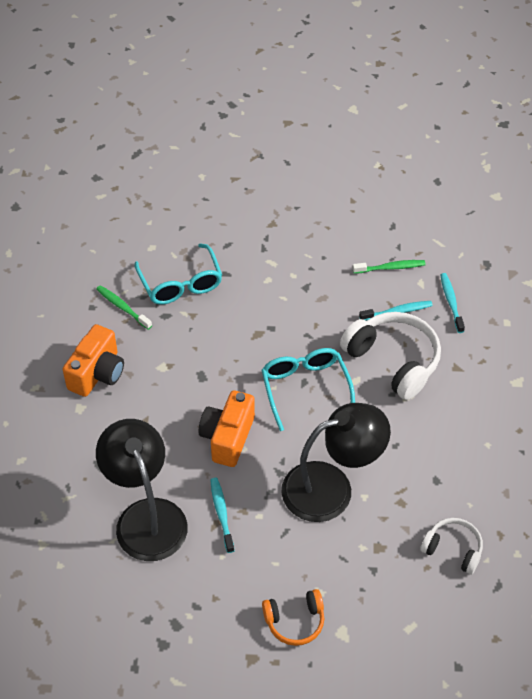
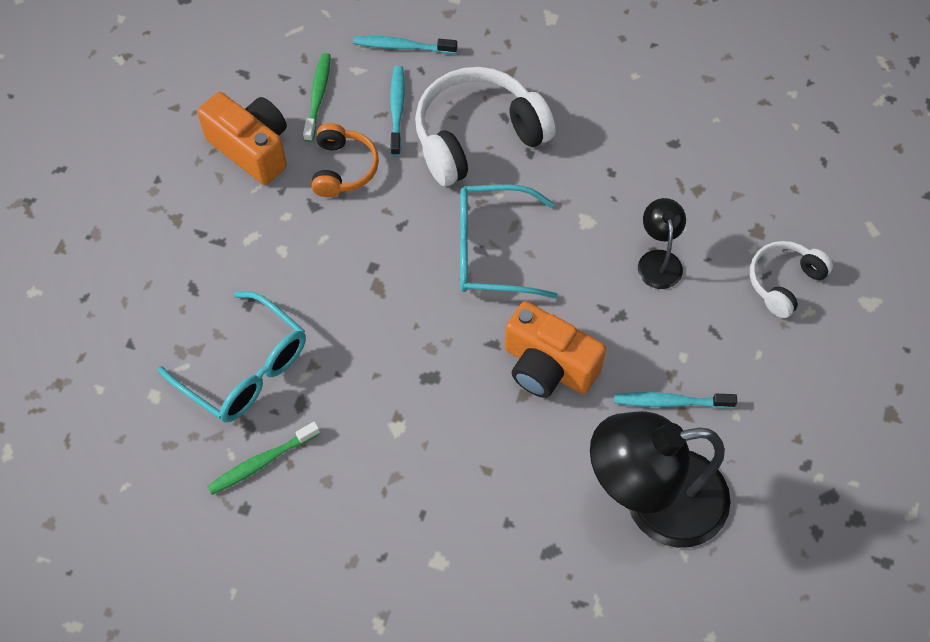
camera: 75 degrees left, 10 degrees up
orange camera [63,324,124,397] -> orange camera moved to [197,92,287,185]
turquoise glasses [134,243,222,304] -> turquoise glasses turned 45 degrees clockwise [157,291,306,422]
orange headphones [262,589,324,646] -> orange headphones moved to [311,123,379,197]
black lamp [281,403,391,522] -> black lamp [638,198,686,289], size x0.47
white headphones [420,518,483,574] -> white headphones moved to [750,241,833,318]

